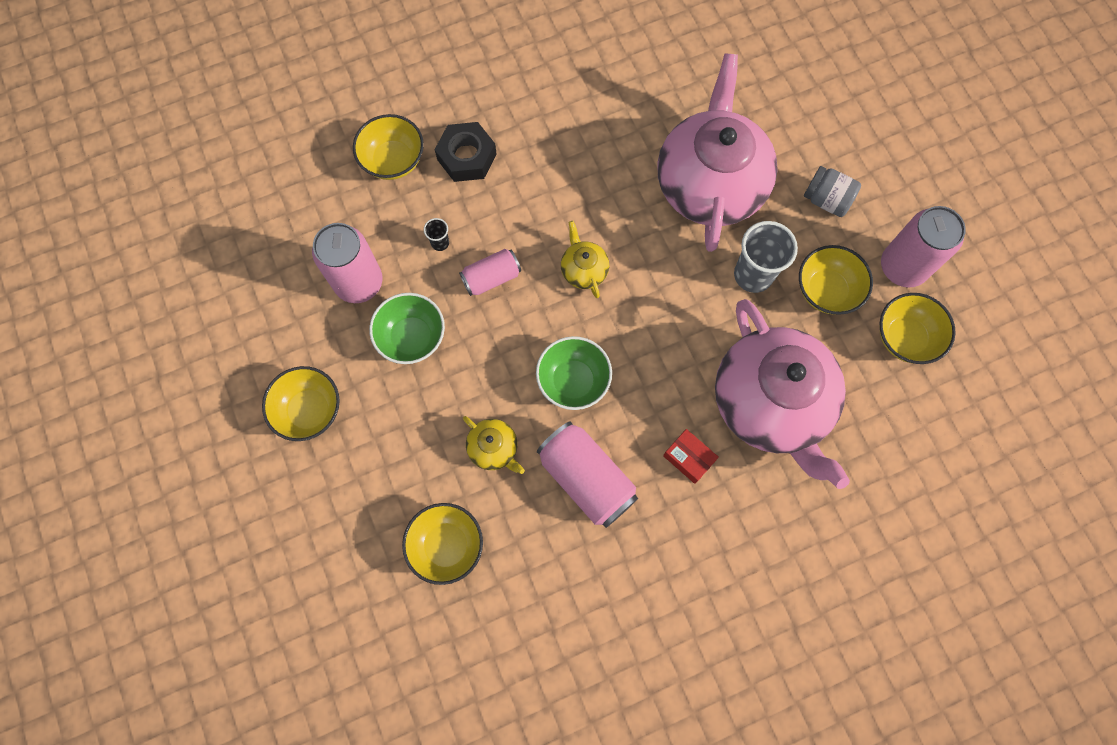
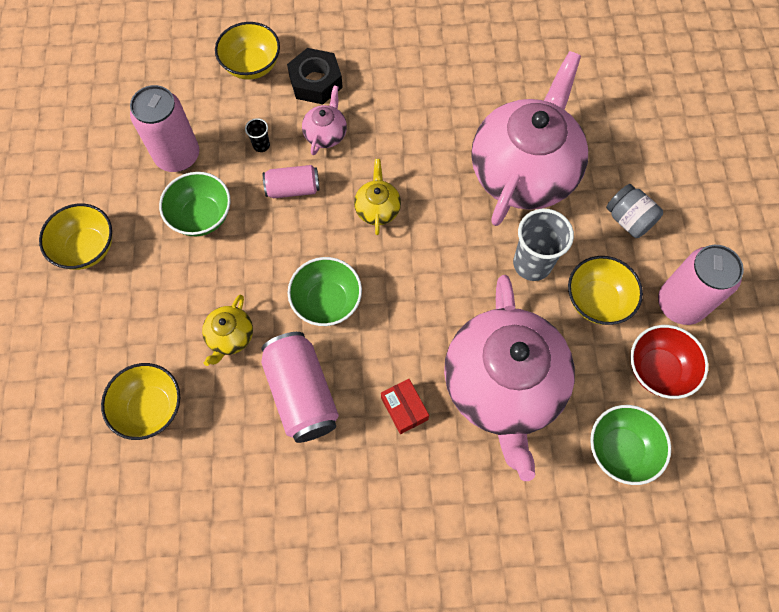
camera: 20 degrees right, 5 degrees down
yellow teapot [463,416,525,474] -> yellow teapot turned 45 degrees clockwise [202,295,253,366]
yellow bowl [880,293,956,364] -> red bowl [630,325,708,399]
none -> pink teapot [302,85,347,155]
none -> green bowl [590,405,671,485]

